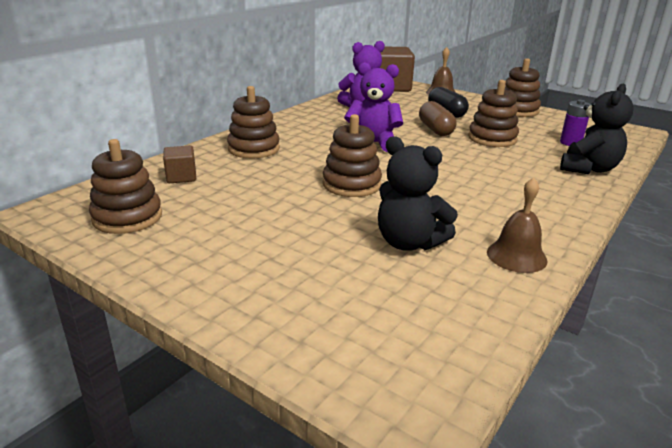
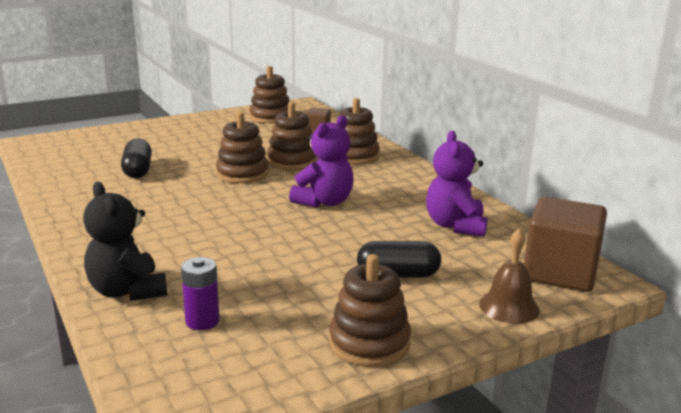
camera: 115 degrees right, 5 degrees down
black teddy bear [378,136,458,251] -> black capsule [121,138,152,178]
brown capsule [419,101,456,136] -> none
brown stacking toy [468,80,519,147] -> brown stacking toy moved to [267,102,317,170]
brown bell [487,178,547,273] -> none

